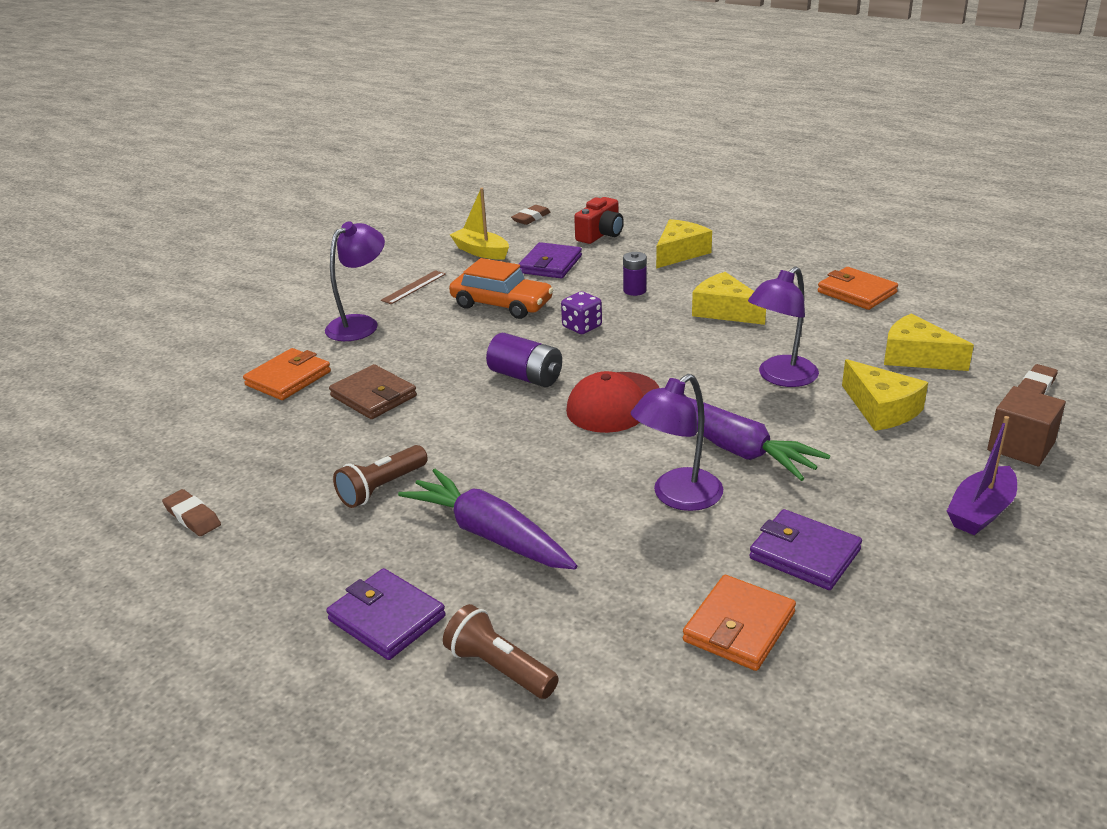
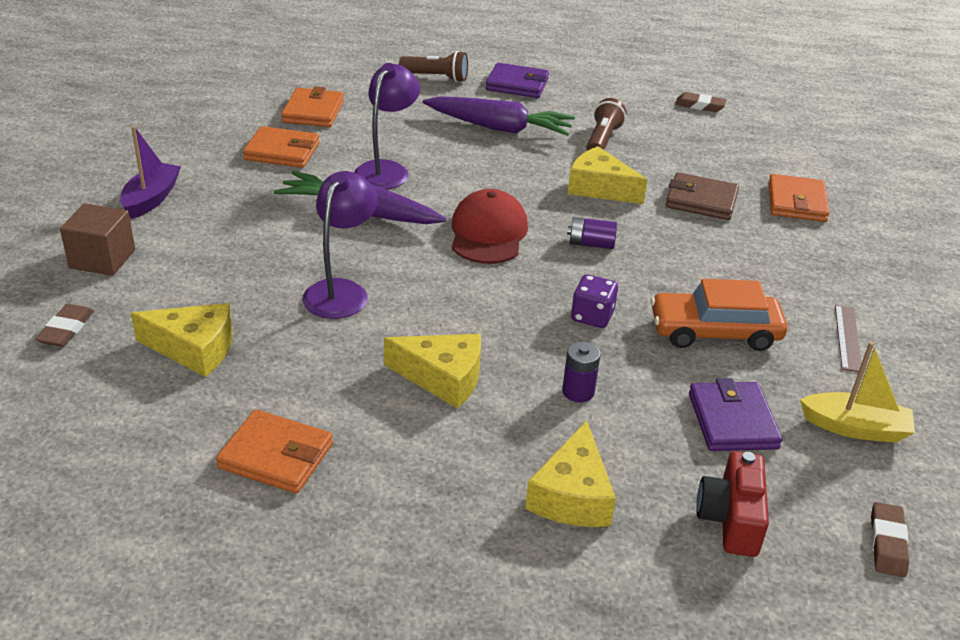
camera: 150 degrees right, 5 degrees up
purple lamp [325,221,385,341] -> none
purple battery [486,333,562,387] -> purple battery [567,217,617,249], size x0.66
purple wallet [749,509,862,590] -> orange wallet [243,126,319,168]
yellow cheese [842,359,928,431] -> yellow cheese moved to [568,146,647,204]

